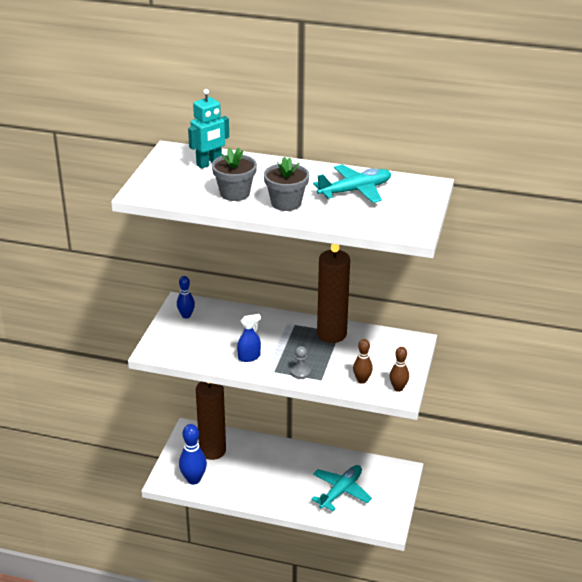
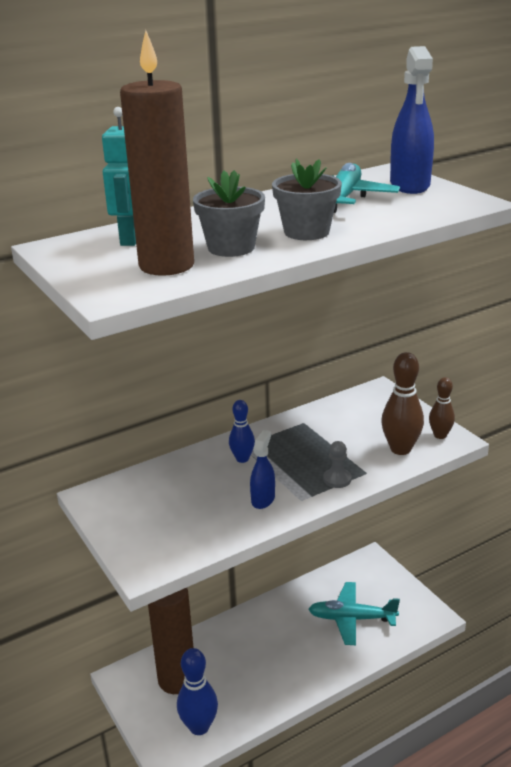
camera: 45 degrees left, 5 degrees down
blue bowling pin [177,276,195,318] -> blue bowling pin moved to [229,400,255,463]
turquoise plane [311,465,372,511] -> turquoise plane turned 75 degrees counterclockwise [308,582,400,645]
brown candle [317,244,350,343] -> brown candle moved to [120,30,194,276]
brown bowling pin [353,339,373,384] -> brown bowling pin [381,352,424,455], size x1.60
none -> blue spray bottle [390,46,434,194]

